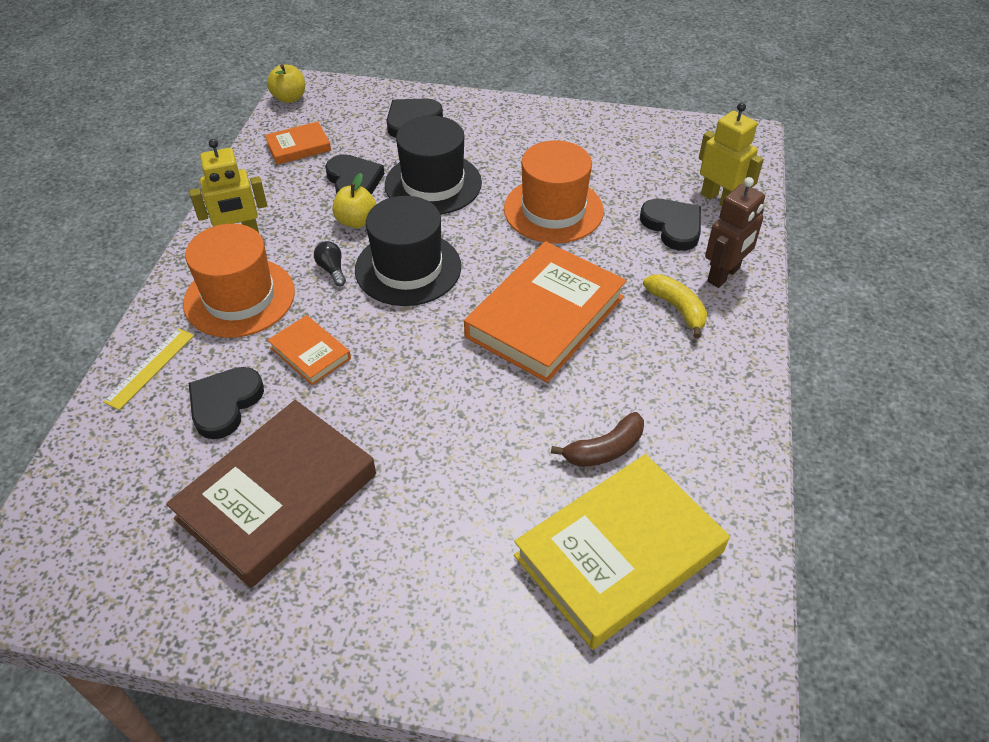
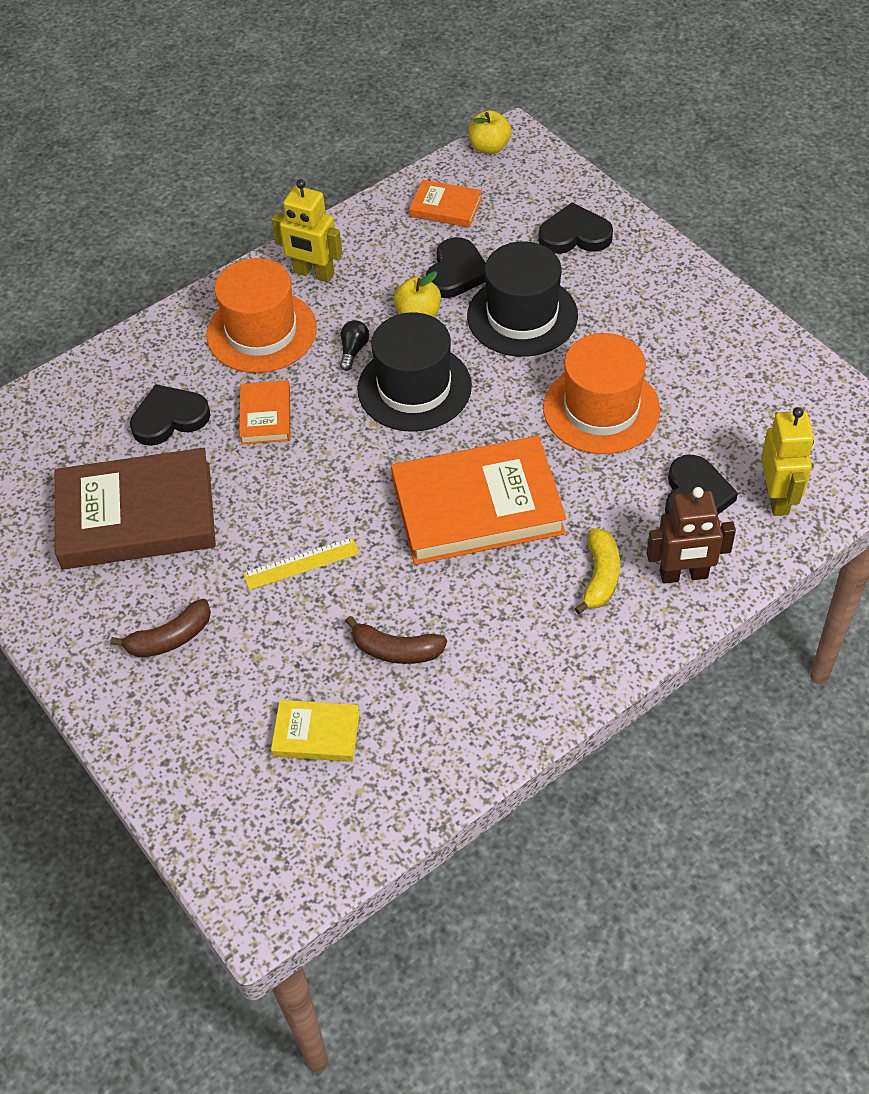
camera: 45 degrees right, 5 degrees up
yellow ruler [103,328,194,410] -> yellow ruler moved to [243,537,359,590]
yellow book [514,454,730,649] -> yellow book [271,700,360,762], size x0.48
none -> brown banana [110,599,211,657]

